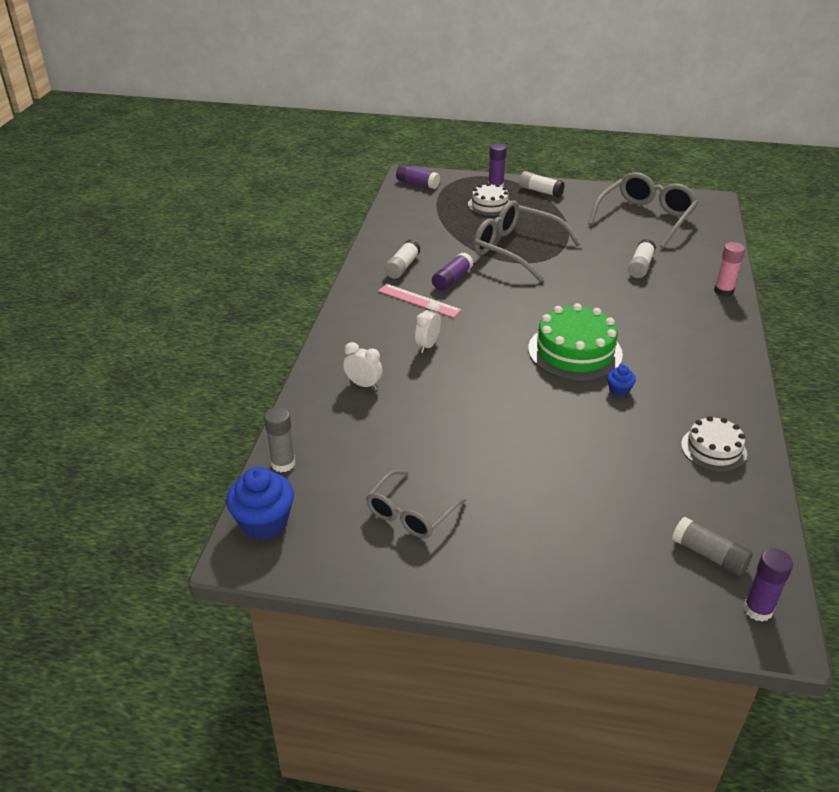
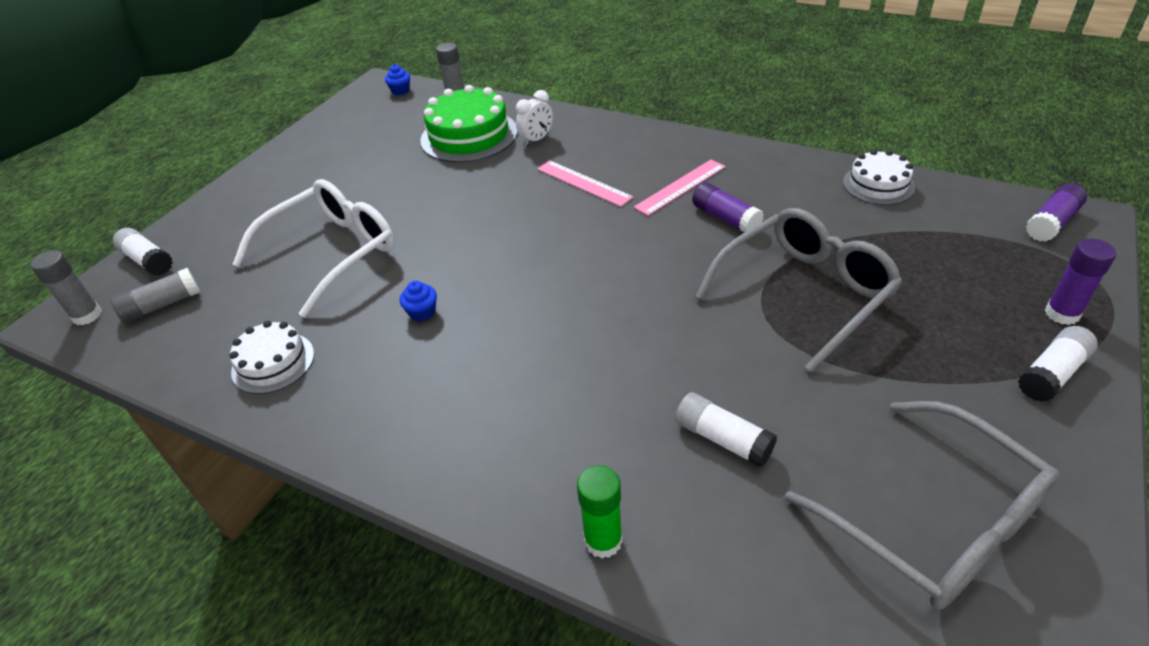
camera: 110 degrees right, 5 degrees up
blue cupcake [226,466,294,540] -> blue cupcake [385,64,410,95], size x0.51
grey glasses [366,470,466,538] -> none
white glue stick [385,239,421,279] -> white glue stick moved to [113,228,173,276]
white clock [415,302,441,353] -> pink ruler [537,160,633,207]
white cake [468,183,509,216] -> white cake moved to [843,150,915,205]
green cake [528,303,623,381] -> green cake moved to [421,85,518,163]
pink glue stick [714,242,745,297] -> green glue stick [577,465,623,558]
purple glue stick [743,549,793,622] -> grey glue stick [30,250,102,325]
none -> white glasses [233,179,395,318]

